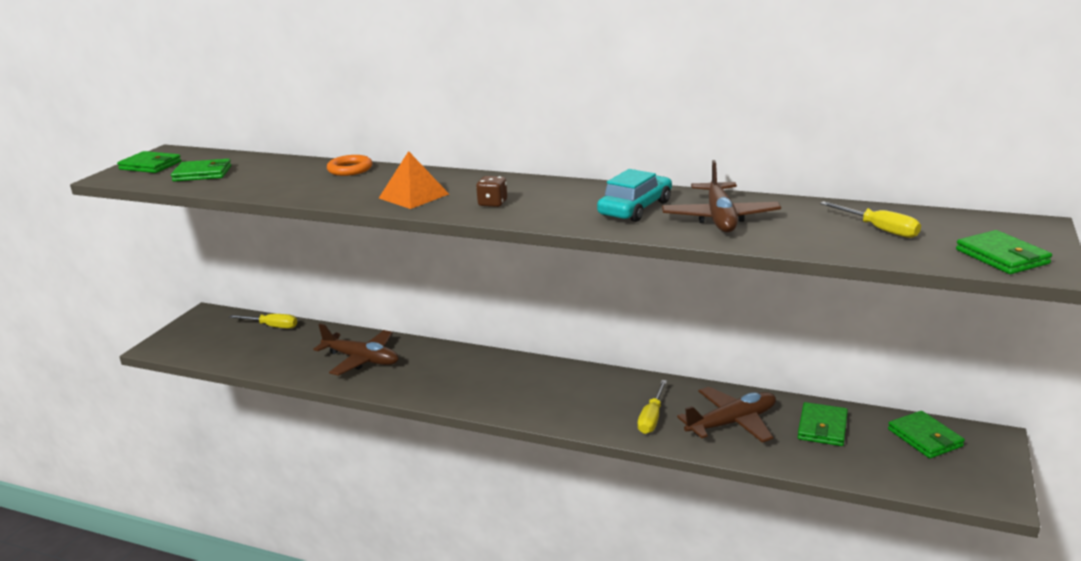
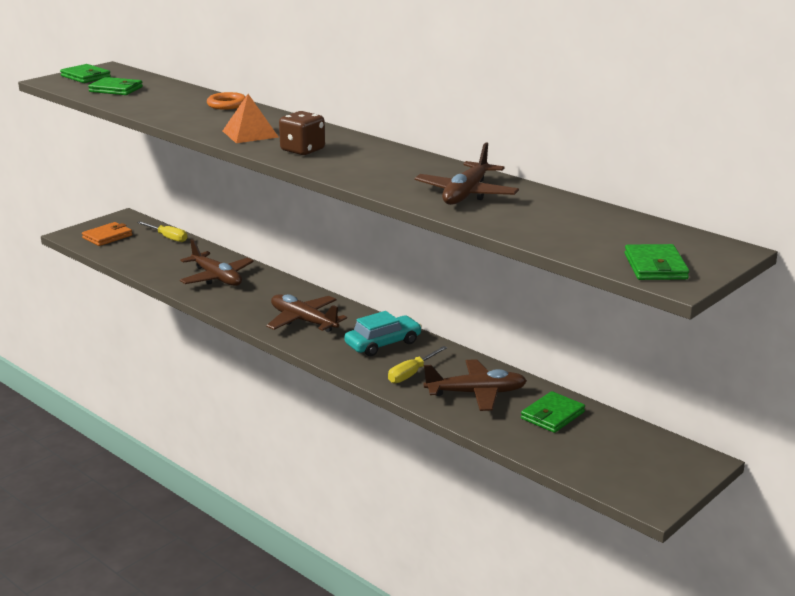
camera: 20 degrees right, 0 degrees up
brown dice [476,176,507,207] -> brown dice [279,111,325,155], size x1.56
turquoise car [597,169,672,222] -> turquoise car moved to [345,311,422,356]
yellow screwdriver [820,201,921,238] -> none
green wallet [888,411,965,459] -> none
none -> orange wallet [82,222,132,246]
none -> brown plane [266,294,347,332]

